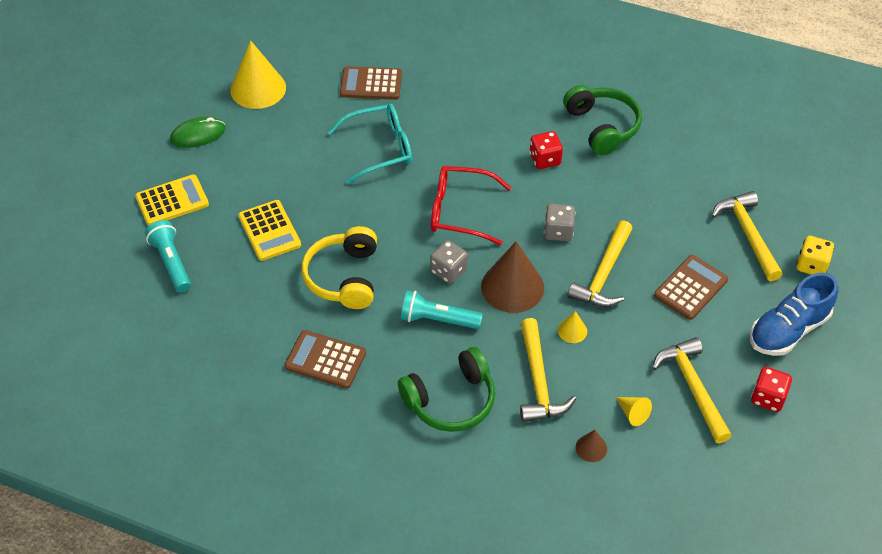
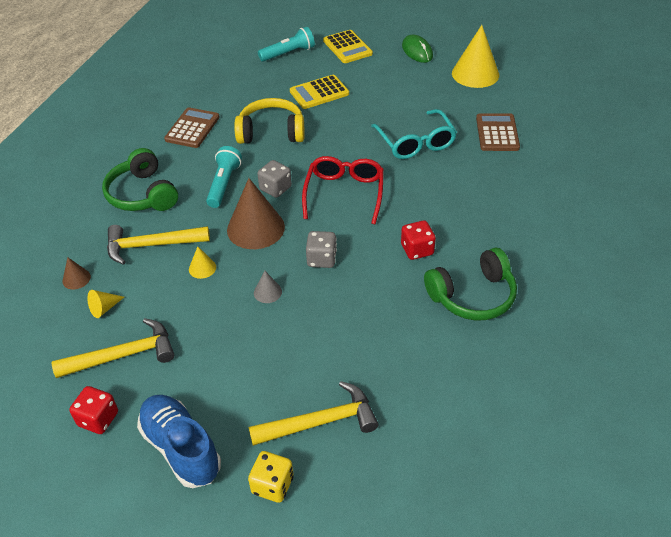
camera: 90 degrees right, 5 degrees down
yellow hammer [567,220,633,307] -> grey cone [254,271,282,303]
brown calculator [654,255,728,320] -> none

